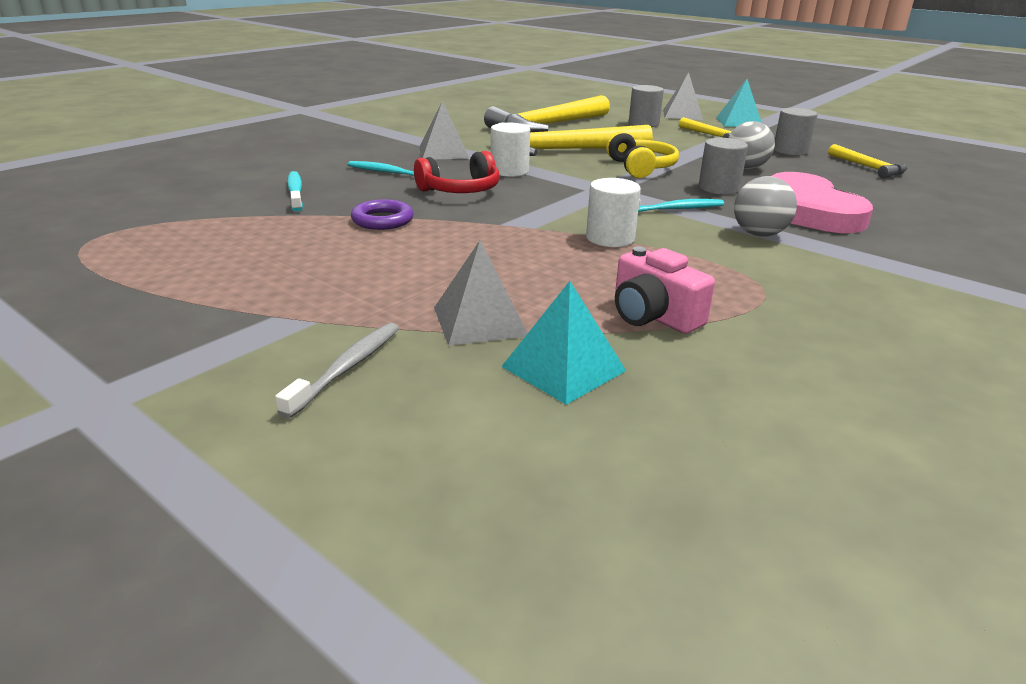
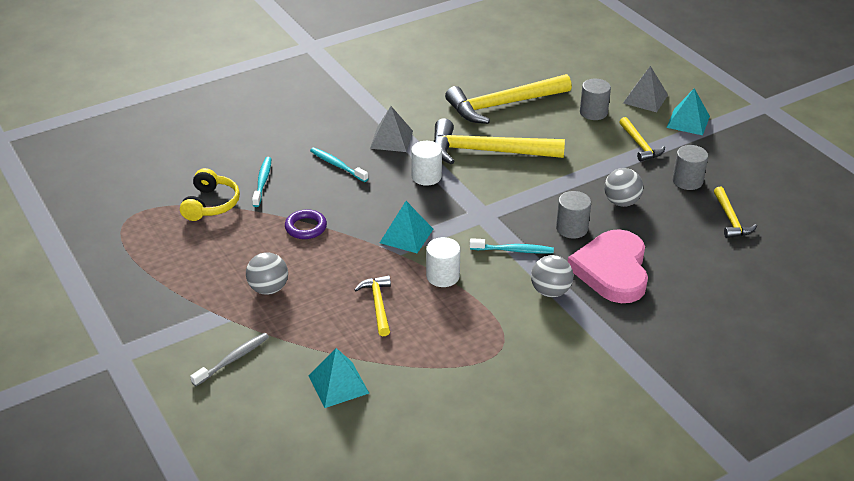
camera: 20 degrees right, 10 degrees up
red headphones [414,151,500,193] -> none
grey pyramid [434,241,528,346] -> none
yellow headphones [606,131,679,178] -> yellow headphones moved to [180,168,240,221]
pink camera [615,246,715,334] -> none
none -> grey ball [246,252,288,295]
none -> yellow hammer [354,276,391,336]
none -> turquoise pyramid [380,201,433,253]

